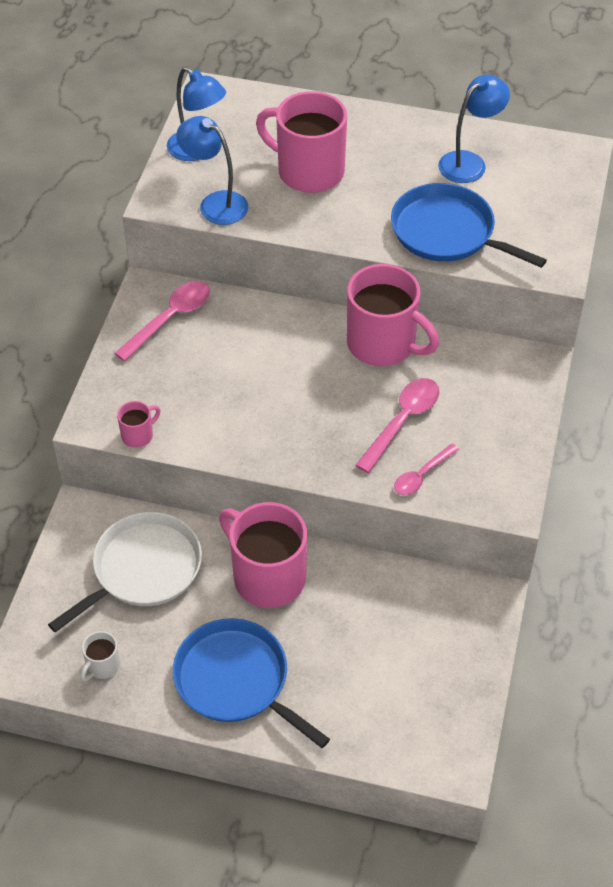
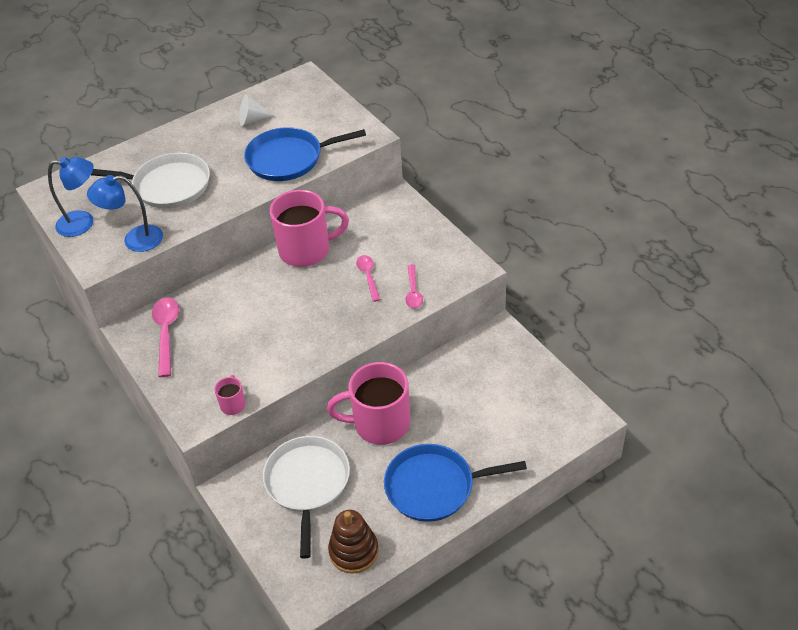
camera: 45 degrees left, 5 degrees down
white mug [81,631,120,681] -> brown stacking toy [328,510,379,574]
pink mug [256,91,347,193] -> white pan [91,153,210,209]
pink spoon [355,378,440,473] -> pink spoon [356,255,380,302], size x0.64
blue lamp [438,75,510,183] -> white cone [239,95,275,126]

